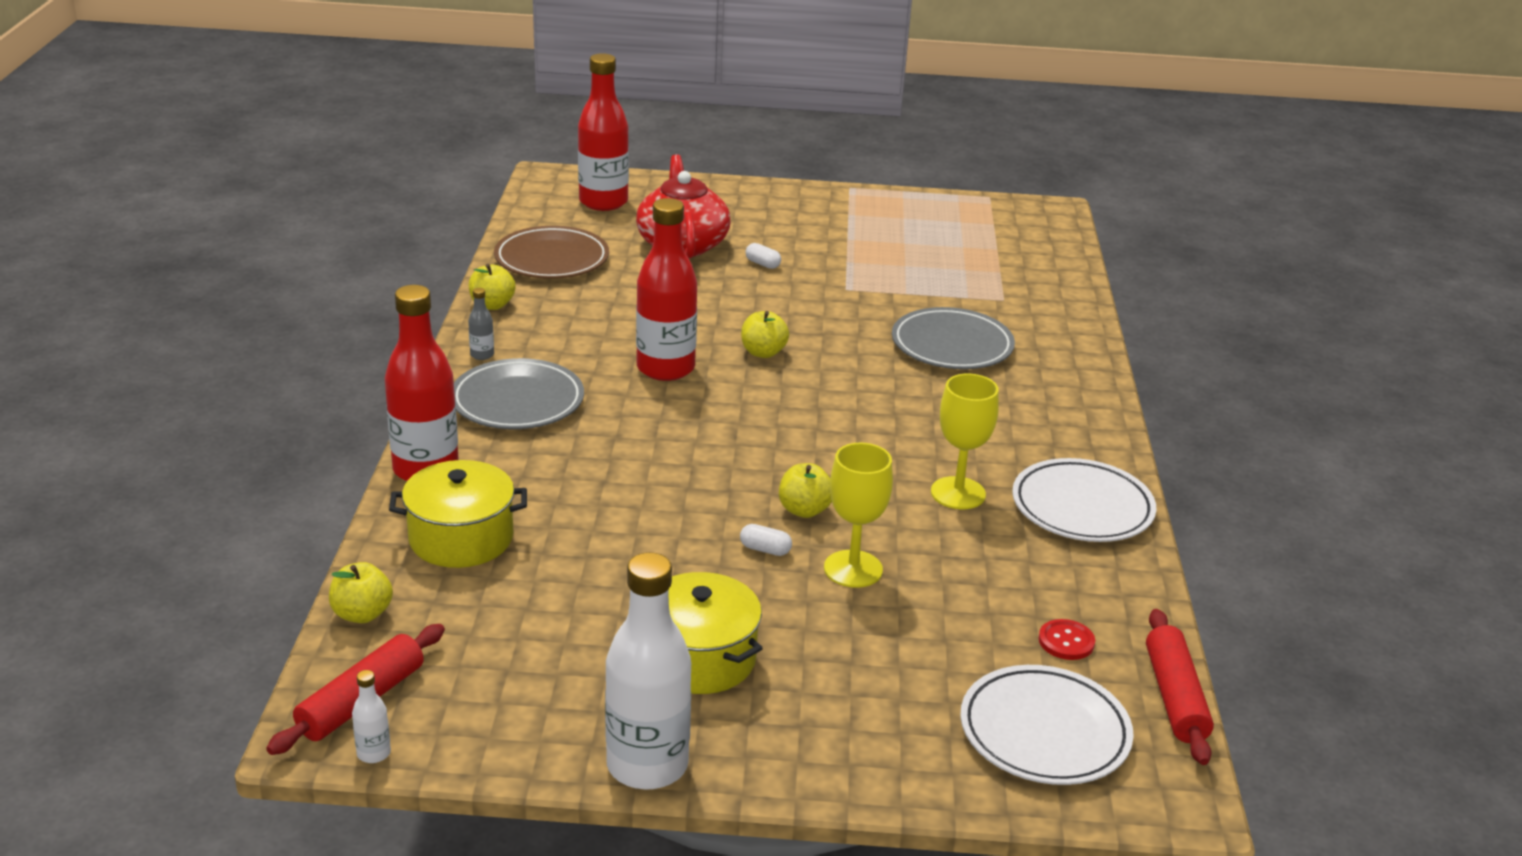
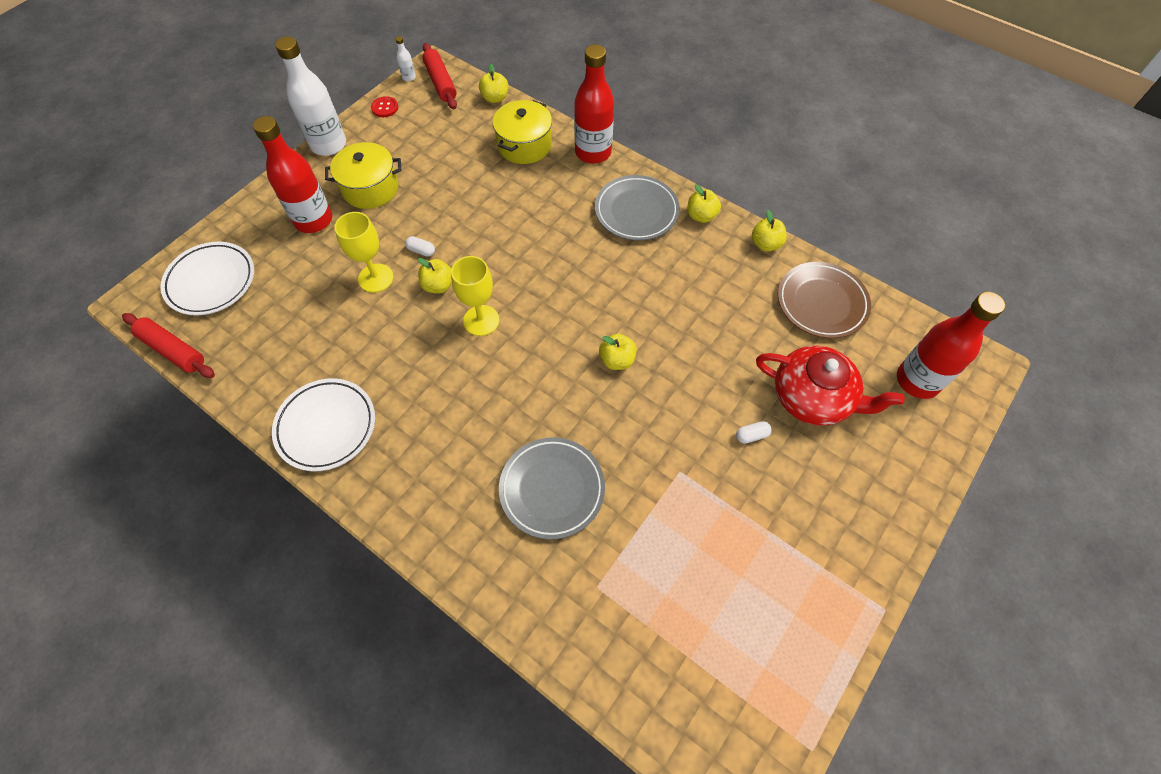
camera: 125 degrees right, 30 degrees up
grey bottle [468,288,494,360] -> yellow apple [688,184,721,223]
red bottle [636,198,697,381] -> red bottle moved to [253,116,332,233]
white capsule [740,524,792,556] -> white capsule turned 60 degrees clockwise [405,236,435,257]
yellow goblet [931,374,999,509] -> yellow goblet moved to [451,256,499,336]
red button [1038,619,1095,660] -> red button moved to [371,96,398,117]

